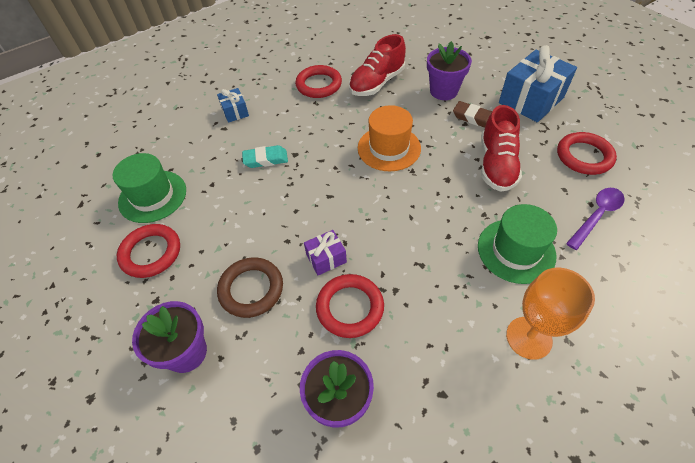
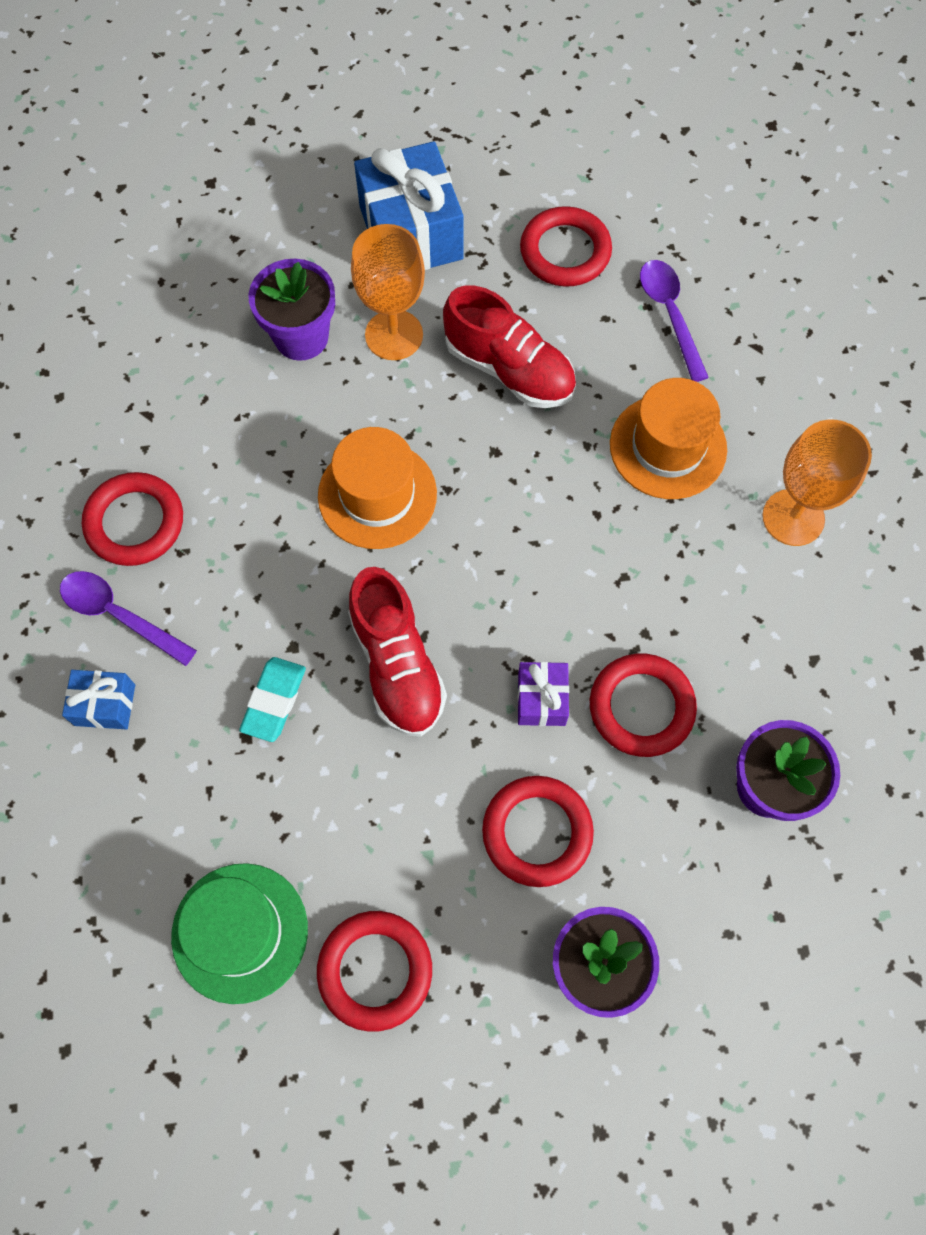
camera: 65 degrees left, 15 degrees up
brown ring [217,257,283,318] -> red ring [482,776,594,887]
red shoe [349,34,406,96] -> red shoe moved to [348,567,447,737]
brown eraser [453,101,492,128] -> orange goblet [351,224,425,360]
green hat [478,204,557,284] -> orange hat [610,378,727,499]
none -> purple spoon [60,571,197,666]

